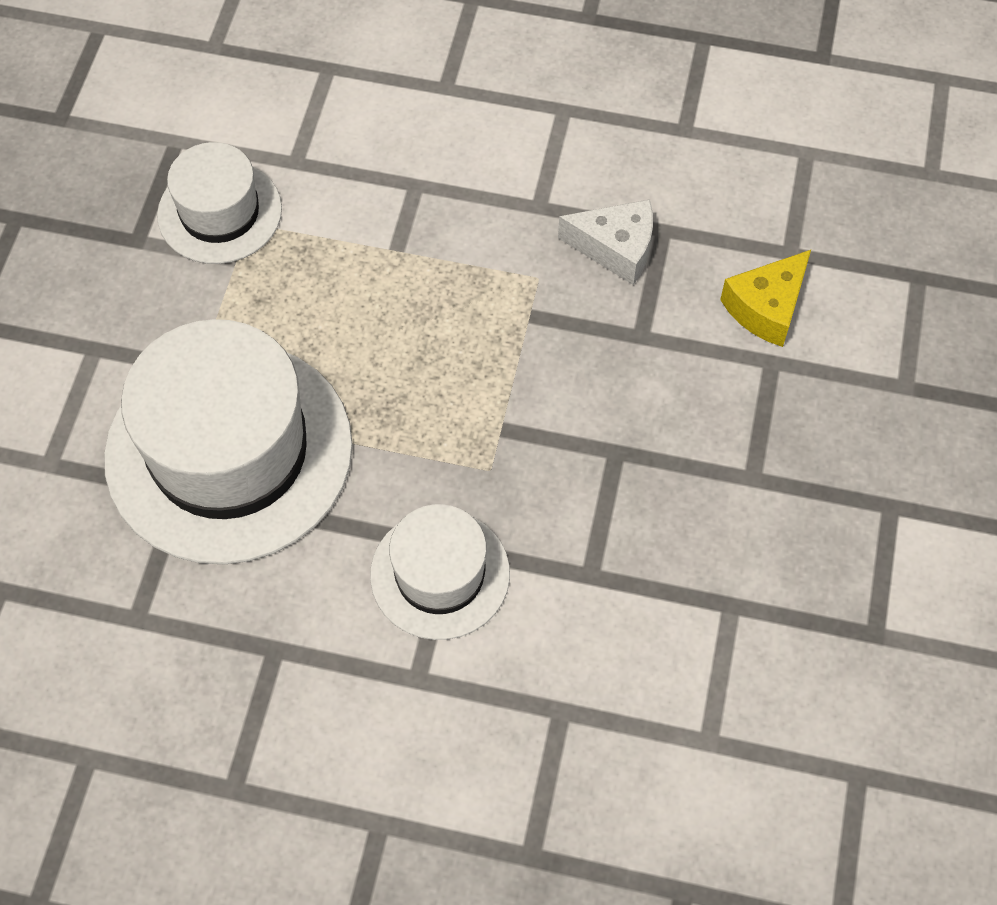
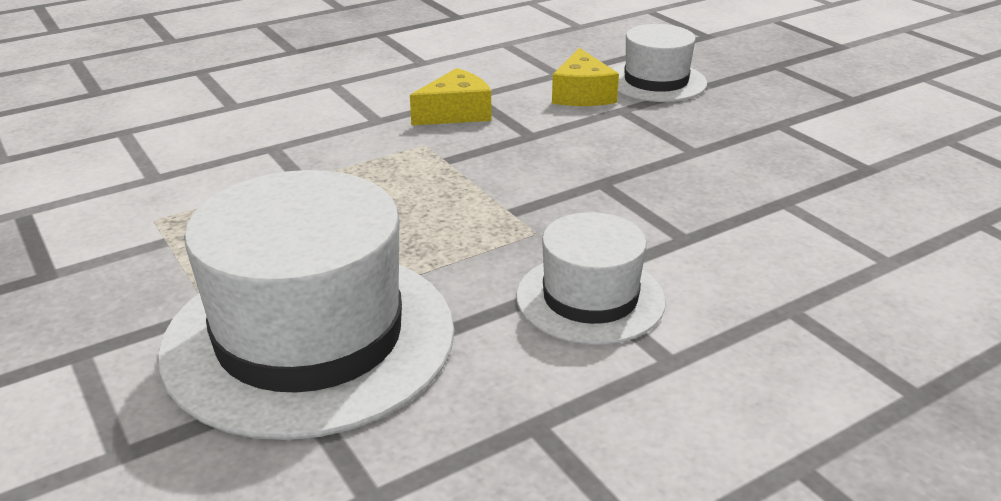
camera: 45 degrees left, 30 degrees down
white hat [157,142,282,264] -> white hat moved to [613,24,707,102]
white cheese [558,199,653,285] -> yellow cheese [410,68,491,126]

